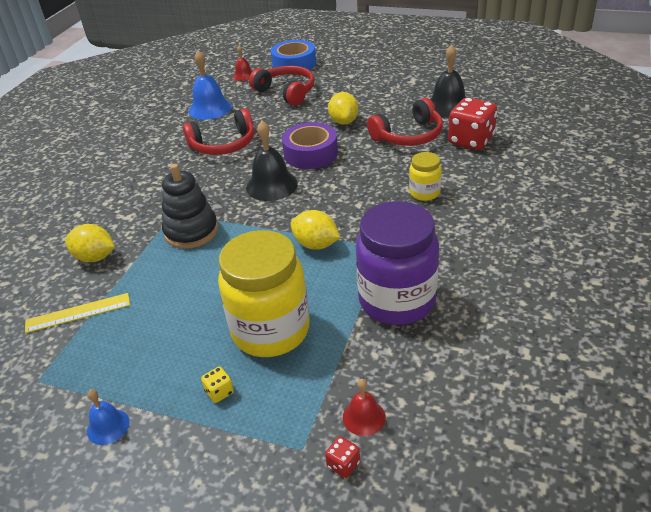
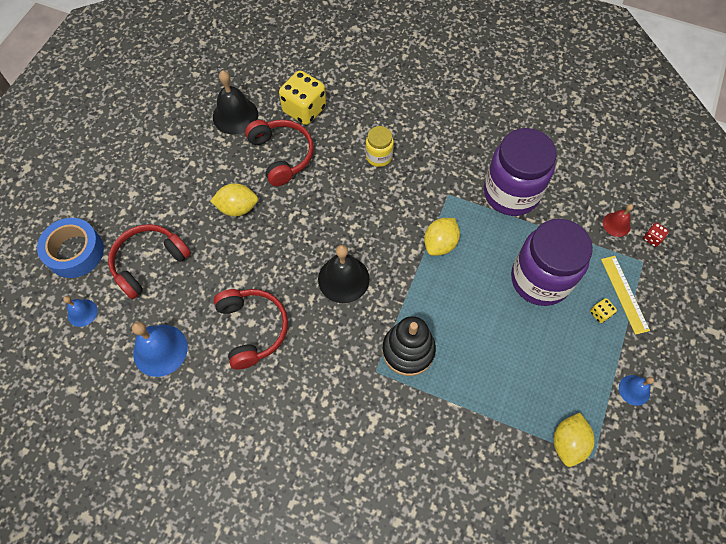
camera: 90 degrees left, 25 degrees up
yellow ruler [25,293,130,333] -> yellow ruler moved to [601,256,650,335]
yellow lemon [65,224,115,262] -> yellow lemon moved to [554,413,595,467]
yellow jar [218,230,310,357] -> purple jar [511,219,593,306]
red bell [233,46,252,81] -> blue bell [63,296,98,327]
purple tape [282,122,338,169] -> none
red dice [448,98,497,150] -> yellow dice [279,70,326,125]

